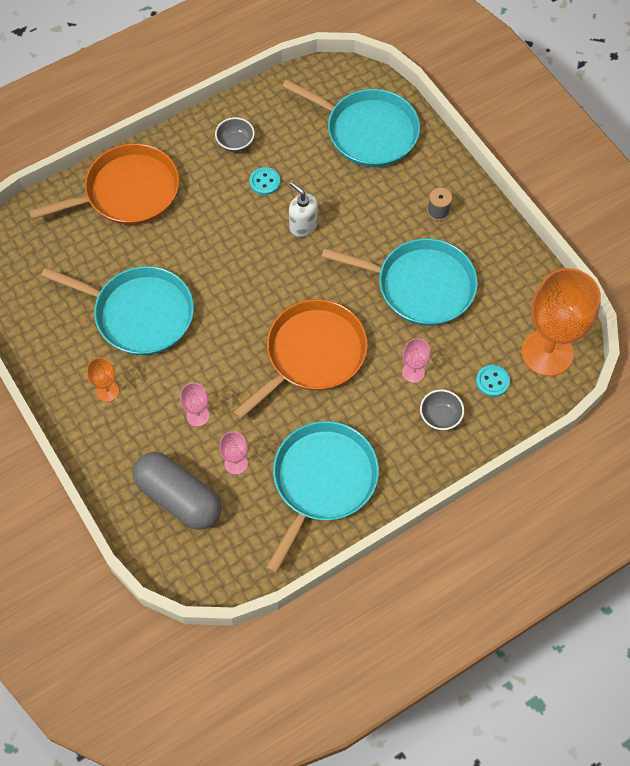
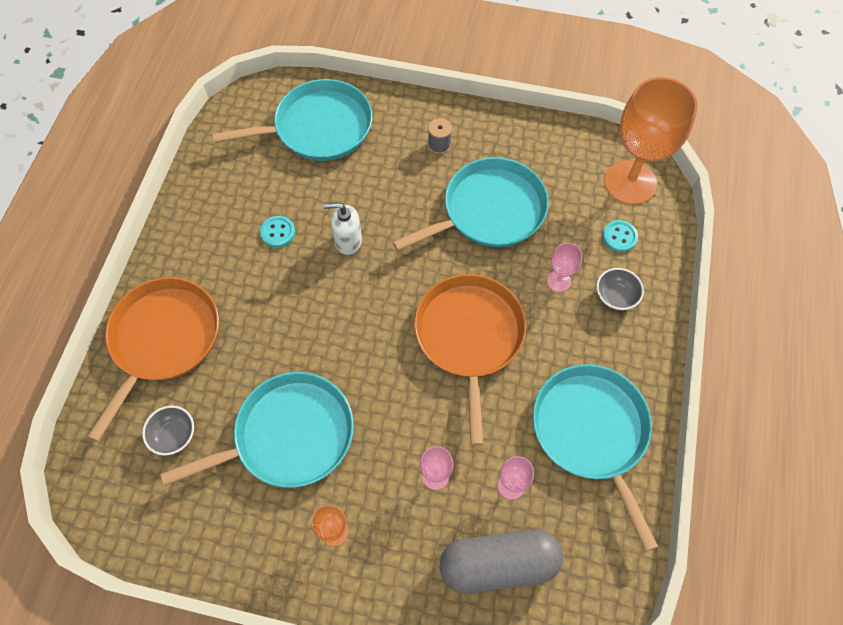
camera: 45 degrees left, 0 degrees up
grey bowl [215,117,255,152] -> grey bowl moved to [142,406,194,455]

